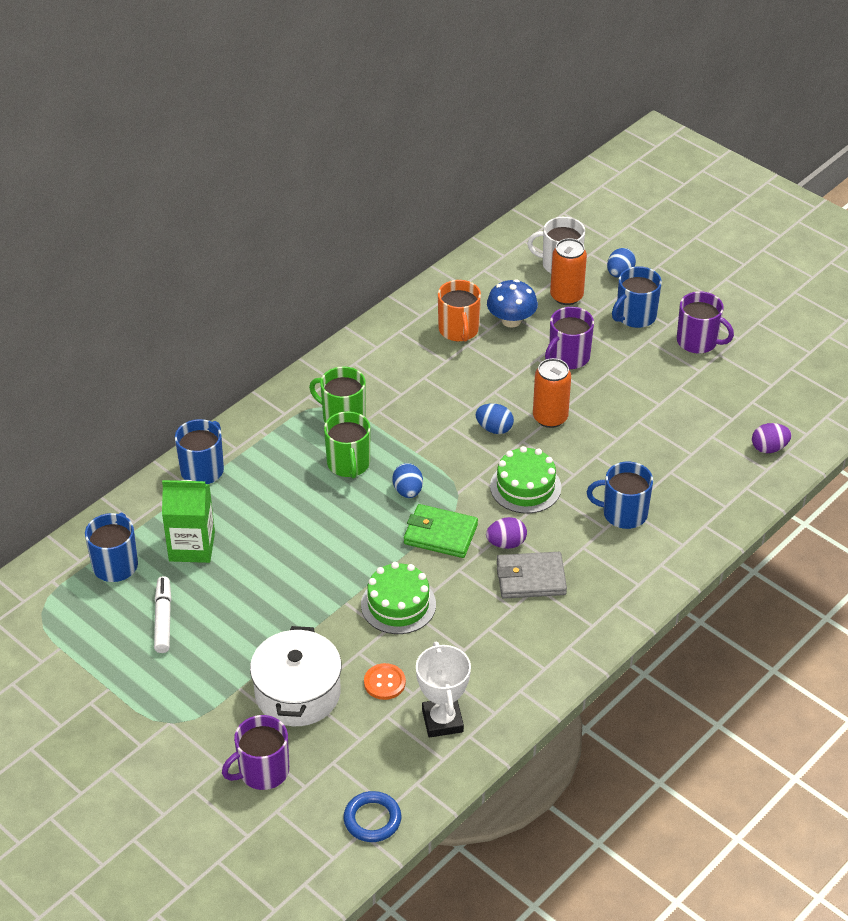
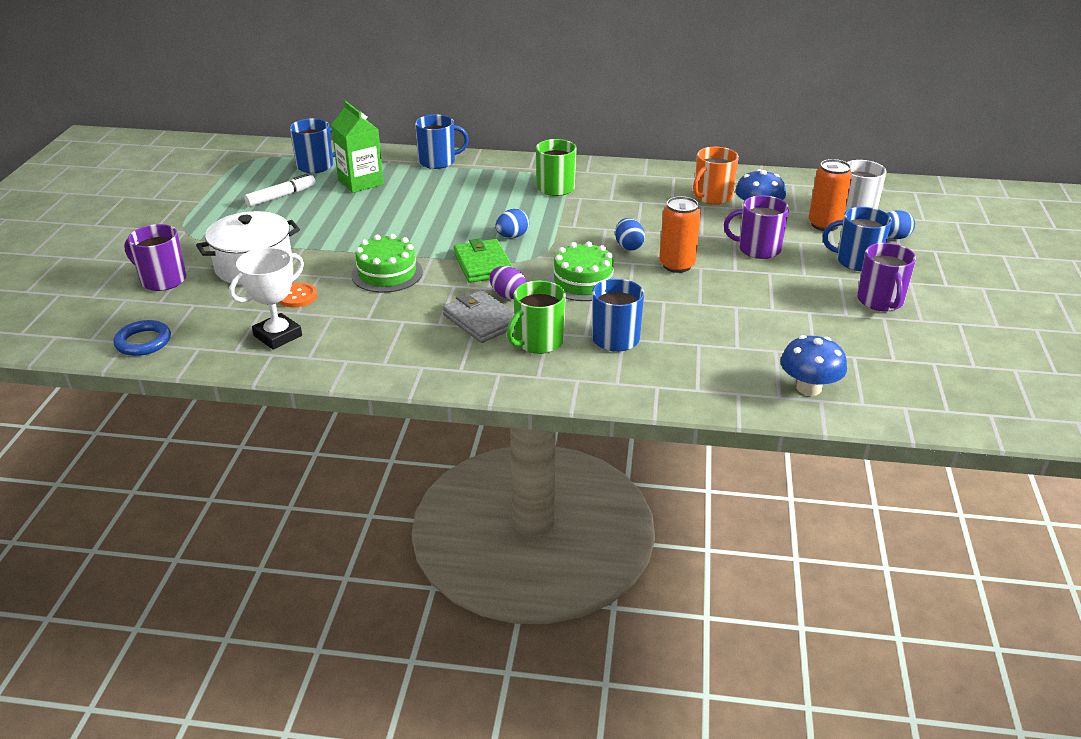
camera: 55 degrees right, 10 degrees down
green mug [324,411,370,479] -> green mug moved to [507,281,566,354]
purple egg [752,423,792,453] -> blue mushroom [780,335,847,396]

